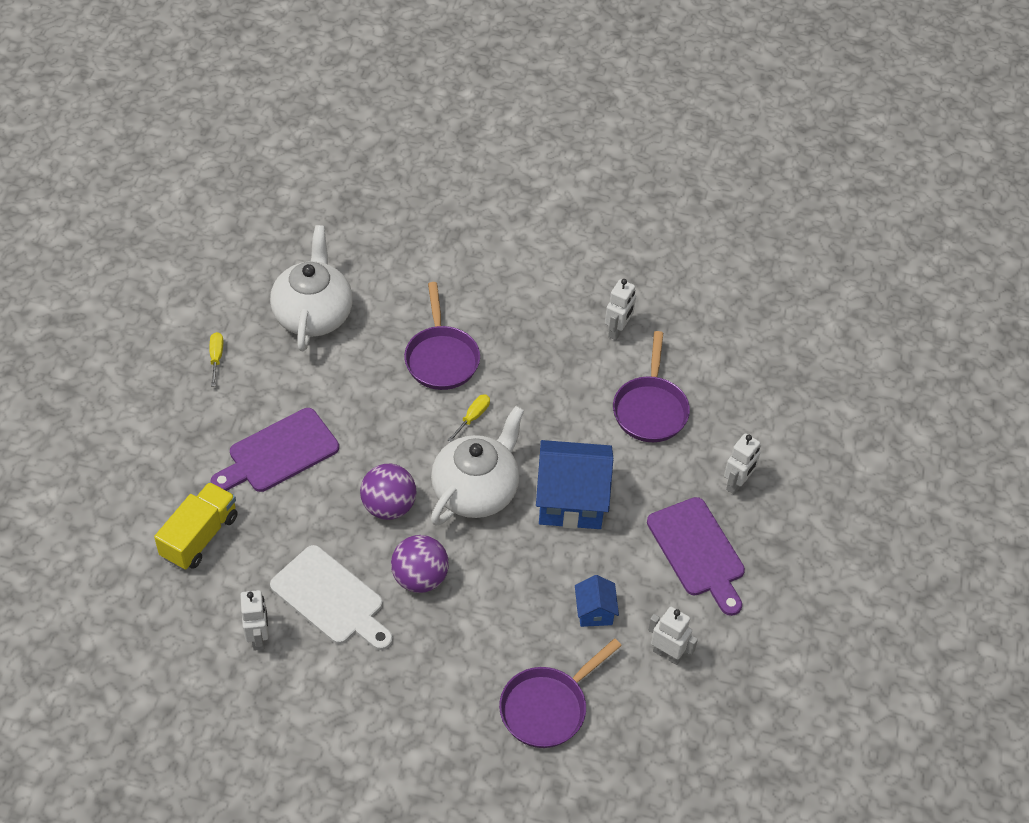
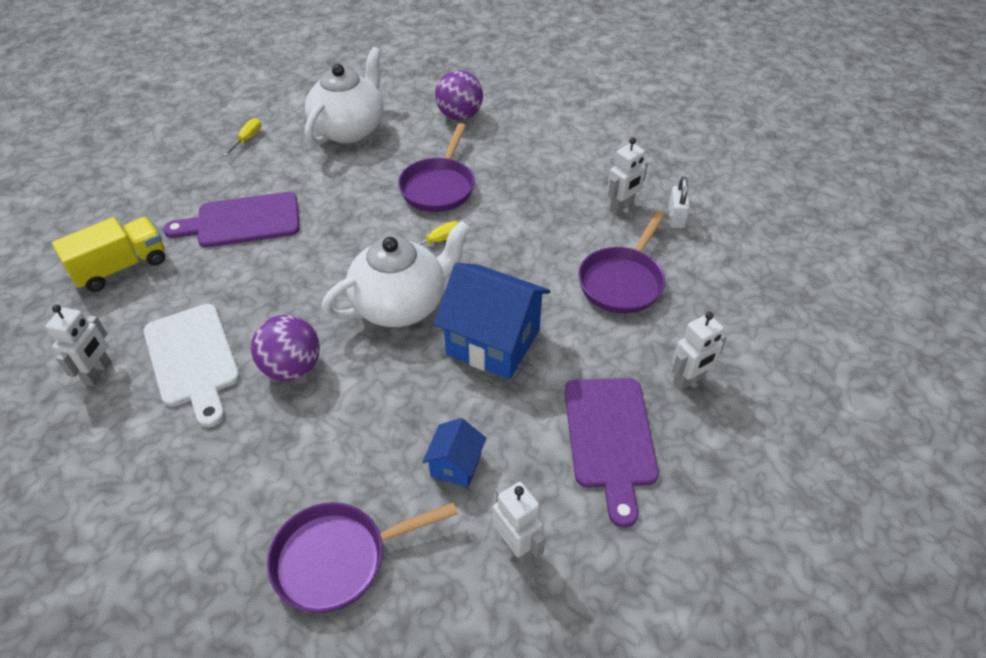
camera: 25 degrees right, 5 degrees down
purple ball [360,464,417,520] -> purple ball moved to [435,70,483,120]
none -> white padlock [668,177,690,228]

